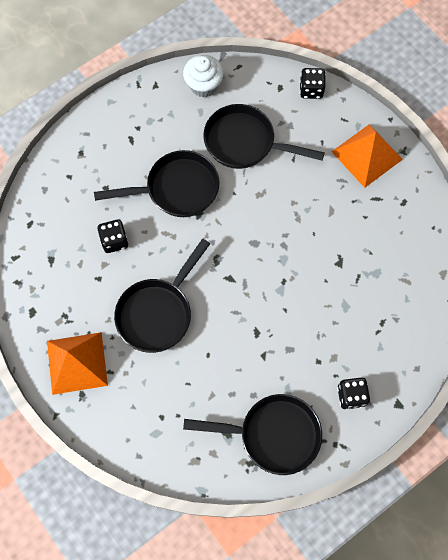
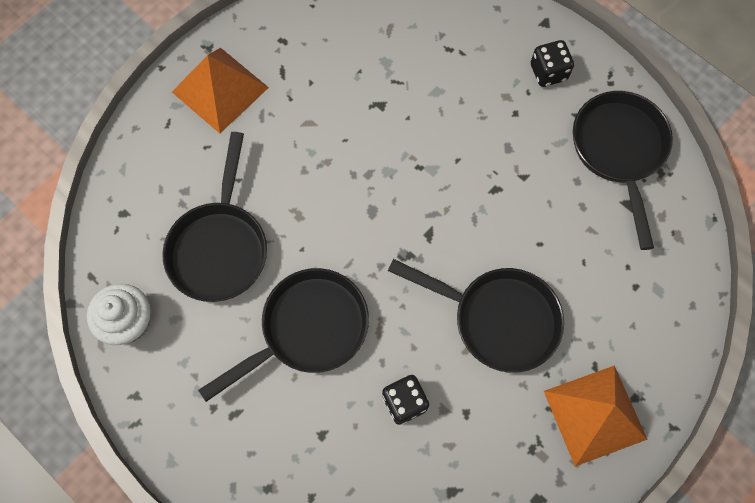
camera: 100 degrees left, 0 degrees up
black pan [94,150,220,217] -> black pan turned 75 degrees clockwise [198,268,369,402]
black dice [300,68,326,99] -> none

